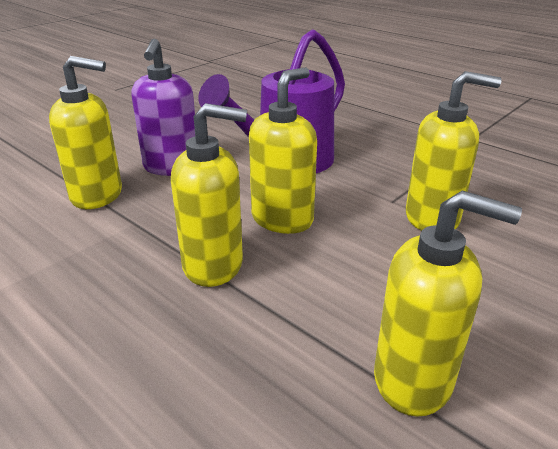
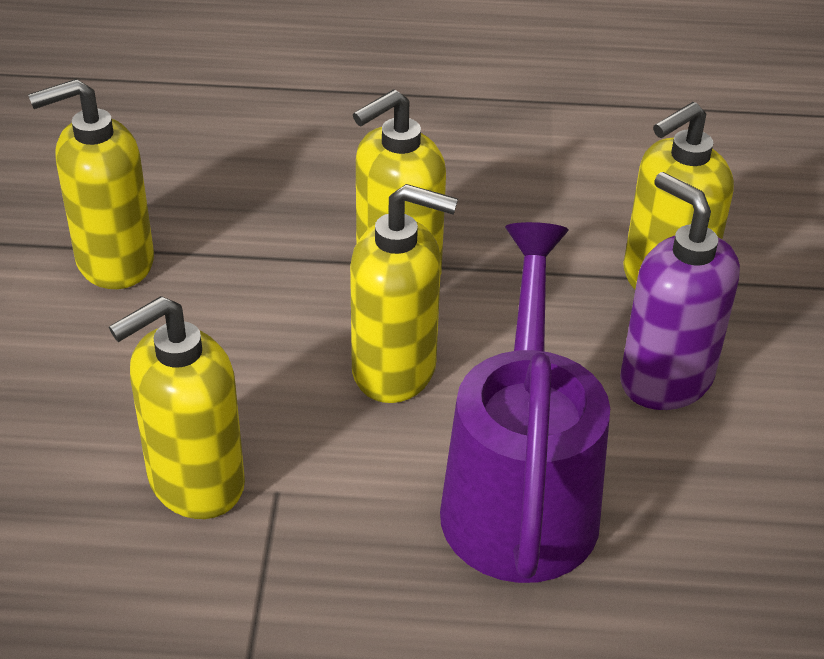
camera: 140 degrees right, 10 degrees up
yellow soap dispenser [249,67,317,234] -> yellow soap dispenser turned 75 degrees counterclockwise [350,184,458,403]

